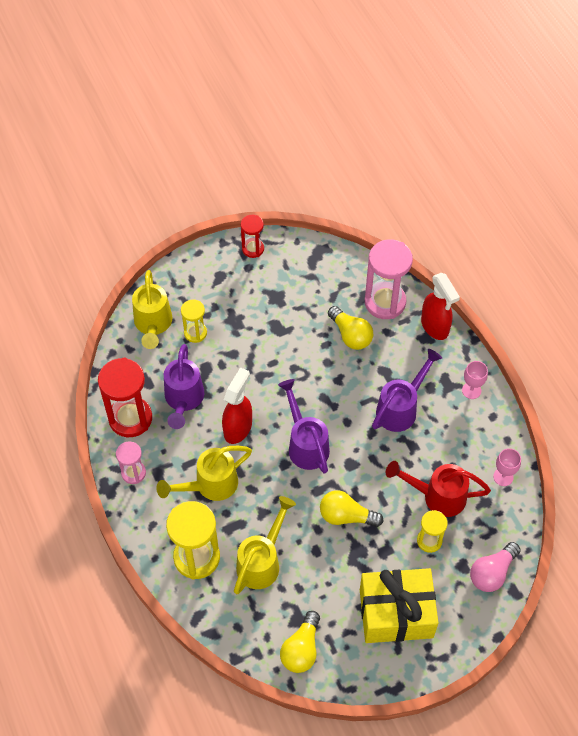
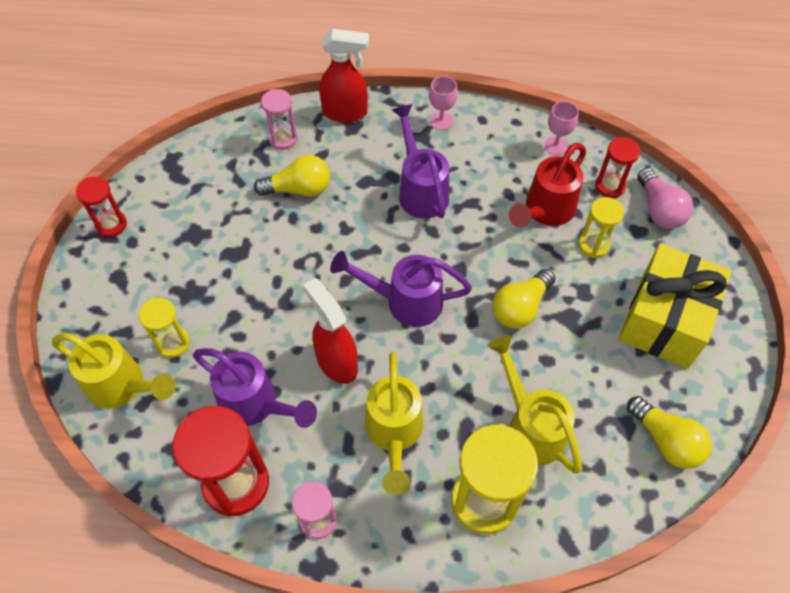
camera: 60 degrees left, 0 degrees up
pink hourglass [365,239,413,319] -> pink hourglass [261,89,298,150], size x0.55
none -> red hourglass [595,137,640,198]

